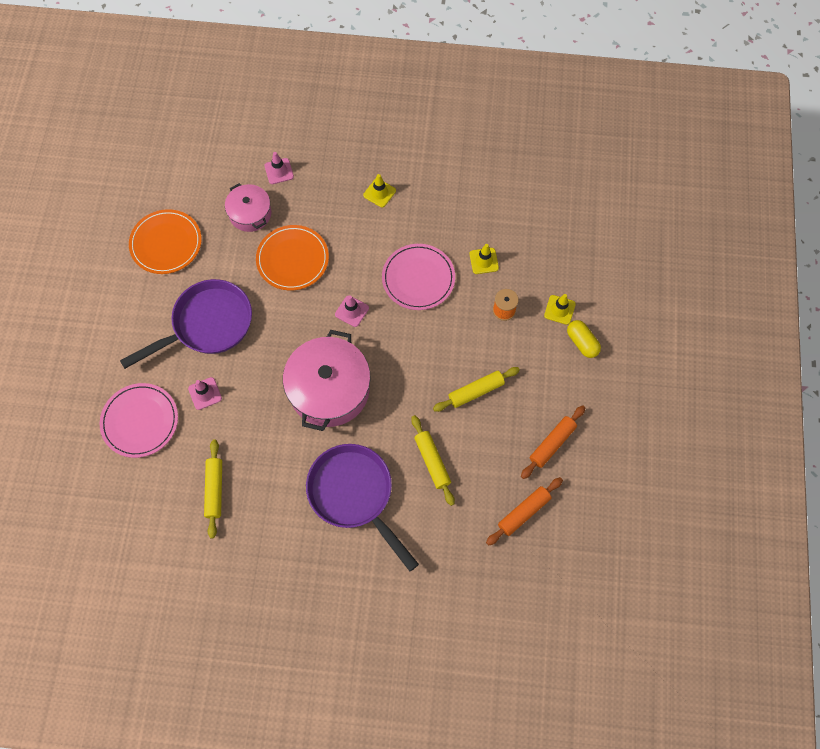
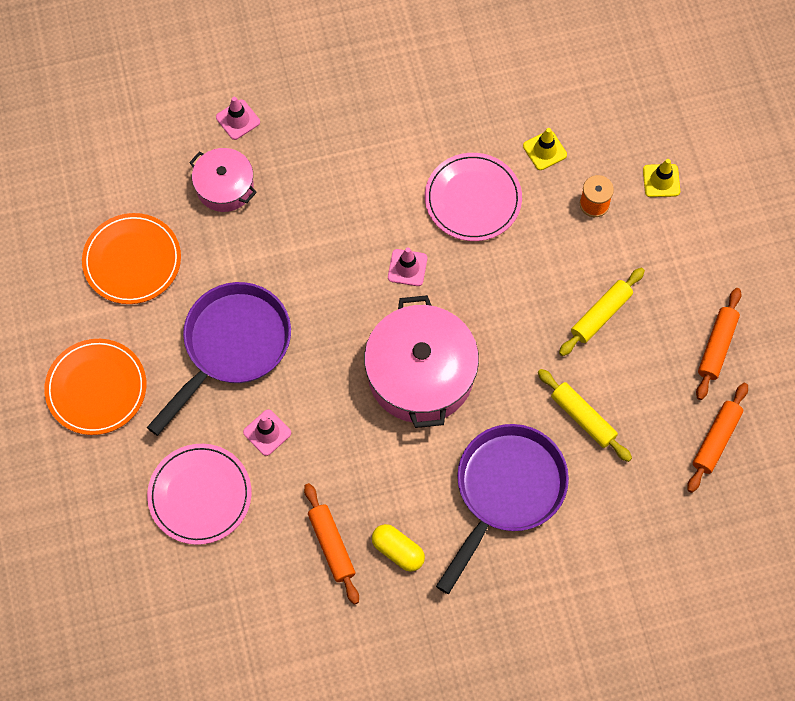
camera: 20 degrees left, 0 degrees up
yellow rolling pin [204,439,222,539] -> orange rolling pin [304,483,359,605]
orange plate [256,225,329,291] -> orange plate moved to [44,339,146,435]
purple pan [306,444,419,571] -> purple pan turned 90 degrees clockwise [436,424,569,594]
yellow traffic cone [363,174,396,207] -> none
yellow capsule [567,320,601,358] -> yellow capsule moved to [372,524,425,572]

